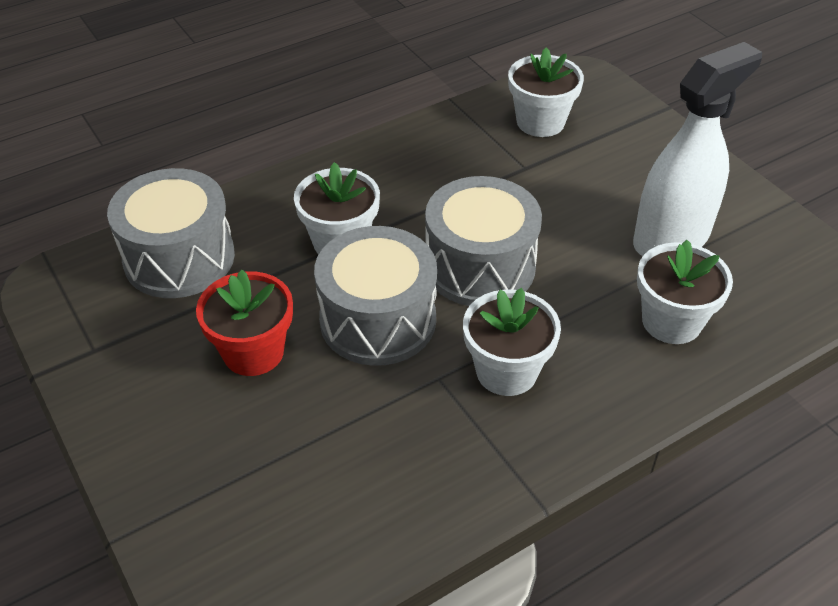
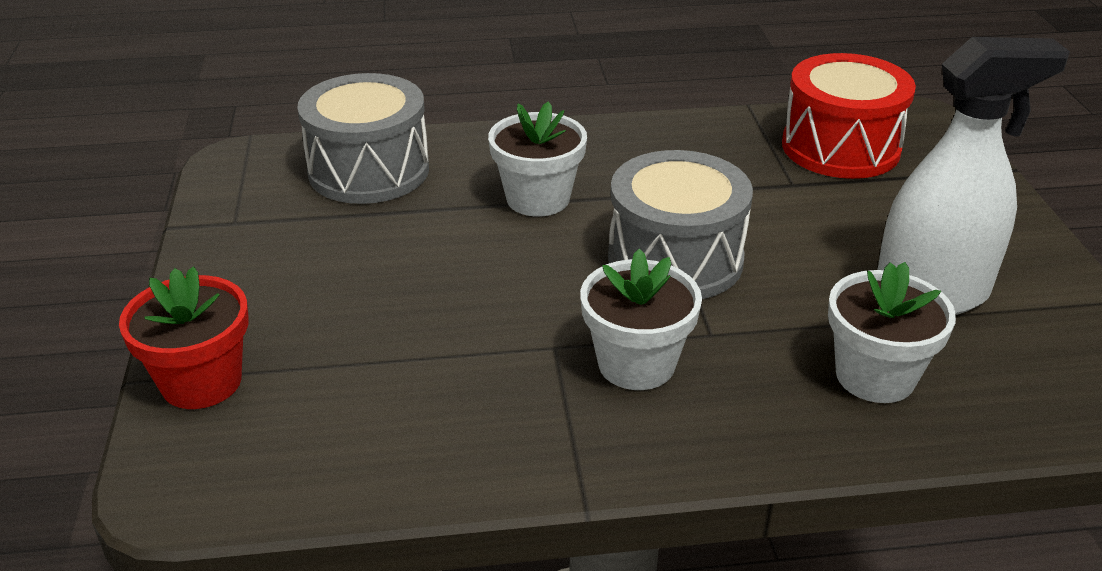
camera: 25 degrees right, 10 degrees down
red flower pot [196,270,293,376] -> red flower pot moved to [119,266,249,409]
grey drum [314,226,437,366] -> none
white flower pot [508,47,584,137] -> red drum [782,53,916,179]

